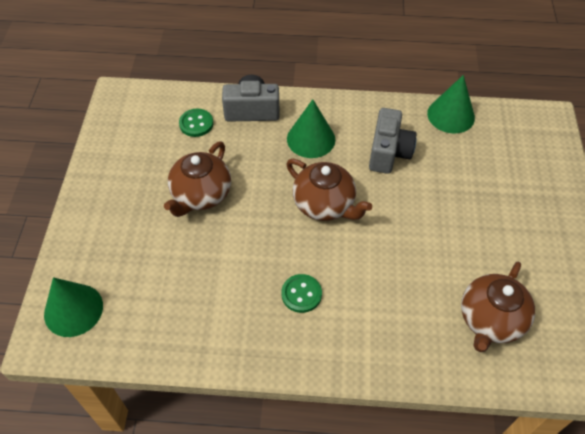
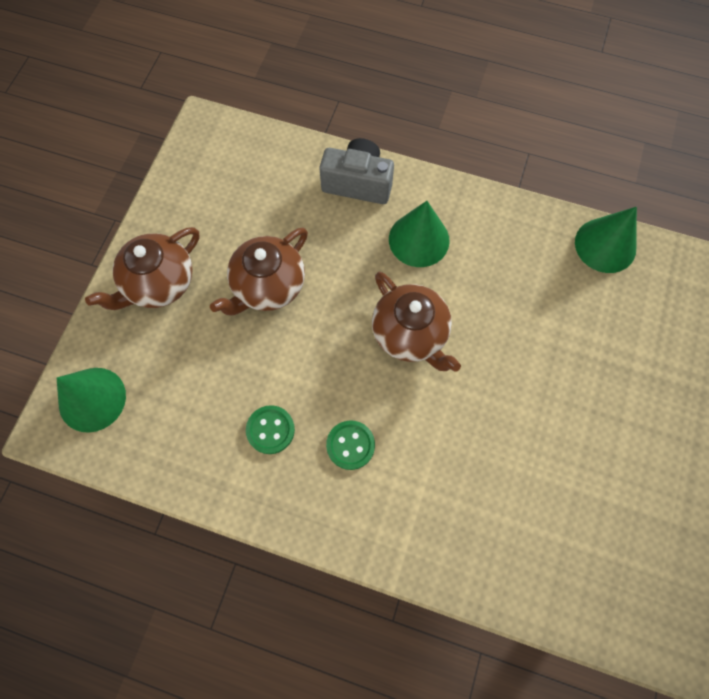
camera: 15 degrees right, 15 degrees up
green button [179,109,213,137] -> green button moved to [246,405,295,454]
grey camera [369,108,417,174] -> none
brown teapot [461,261,535,352] -> brown teapot moved to [85,227,199,310]

